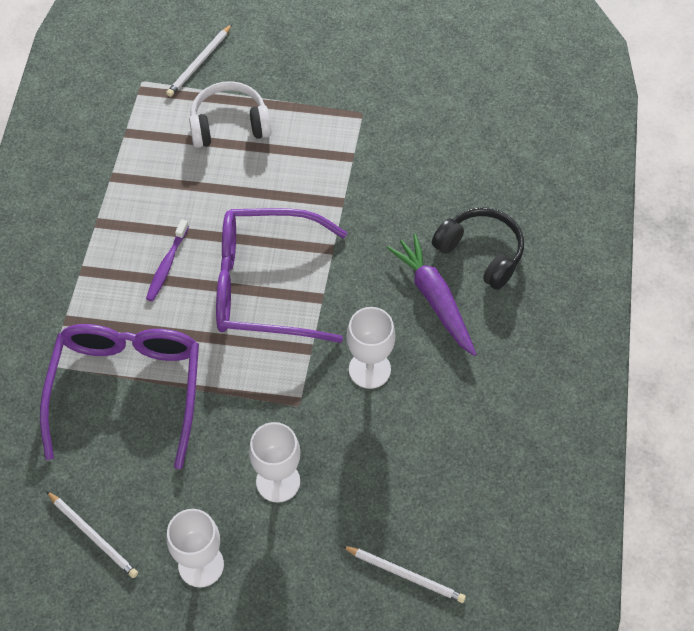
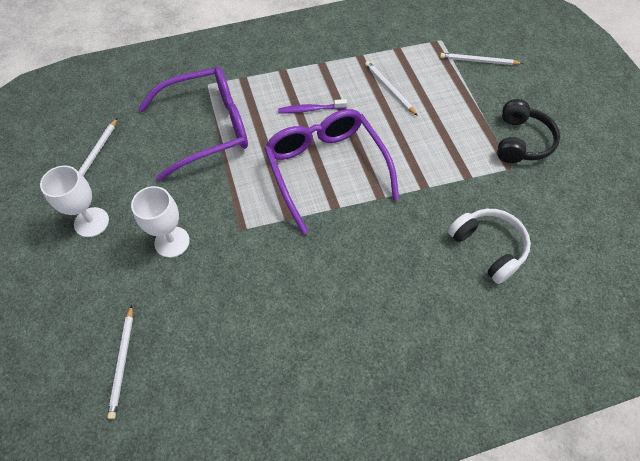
camera: 65 degrees right, 0 degrees up
white headphones [189,81,272,148] -> white headphones moved to [448,209,531,284]
white goblet [347,307,395,389] -> none
purple carrot [387,234,476,356] -> none
black headphones [432,207,524,290] -> black headphones moved to [497,99,560,163]
none -> white pencil [365,61,418,116]

